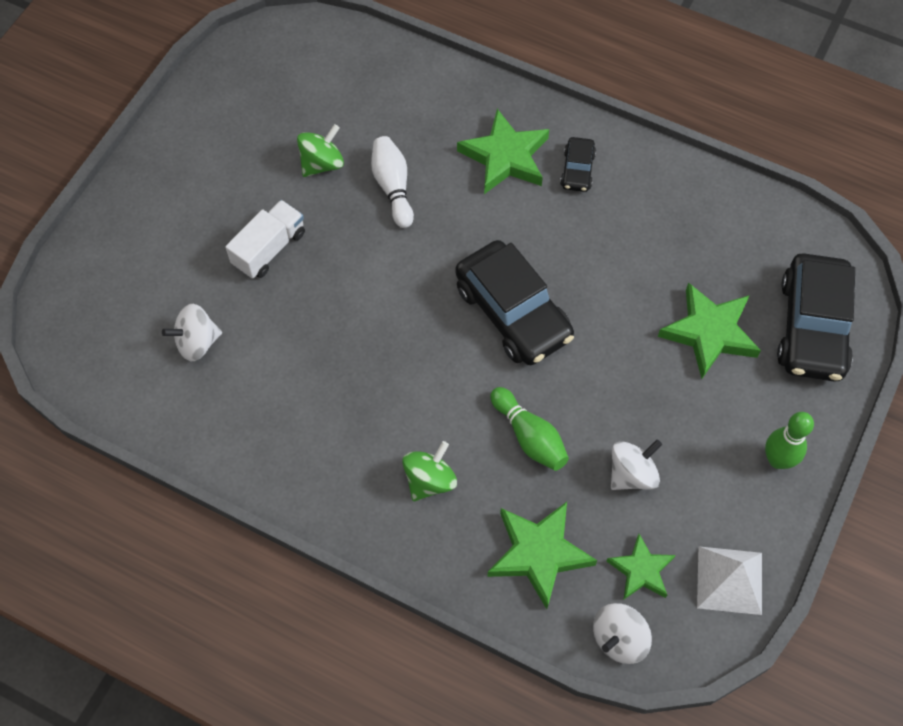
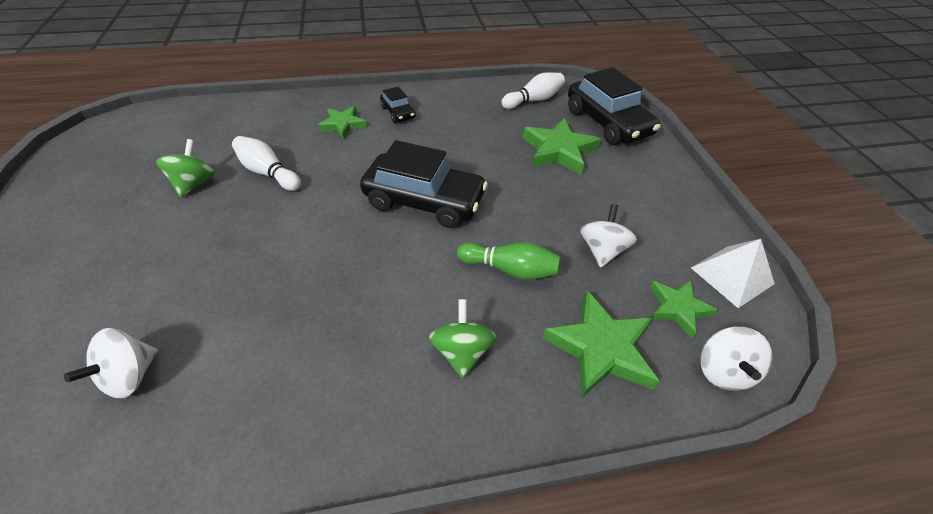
camera: 40 degrees left, 15 degrees down
white truck [225,200,305,279] -> none
green star [457,109,549,194] -> green star [318,106,367,139], size x0.62
green bowling pin [765,412,814,469] -> none
none -> white bowling pin [501,72,565,109]

